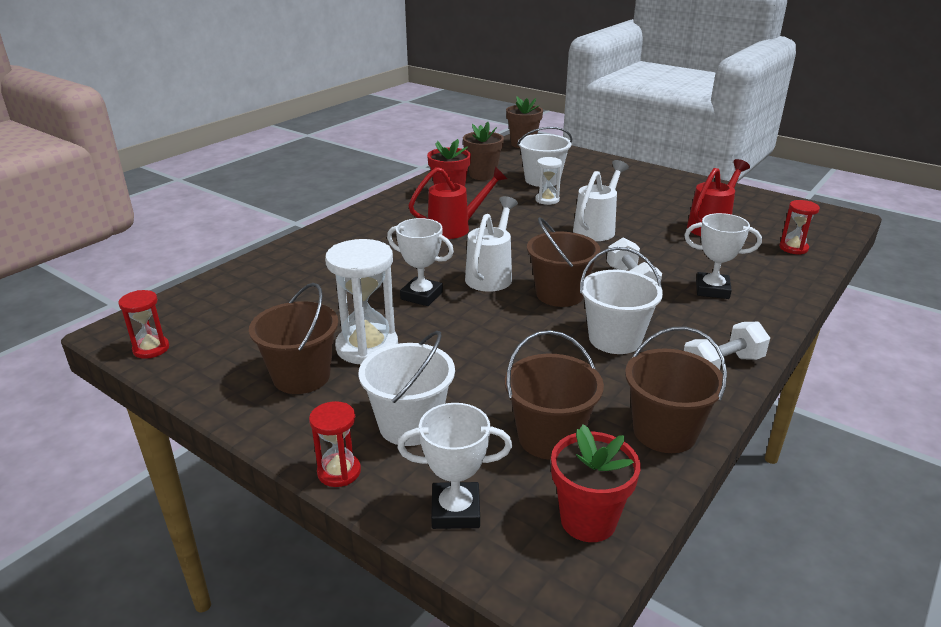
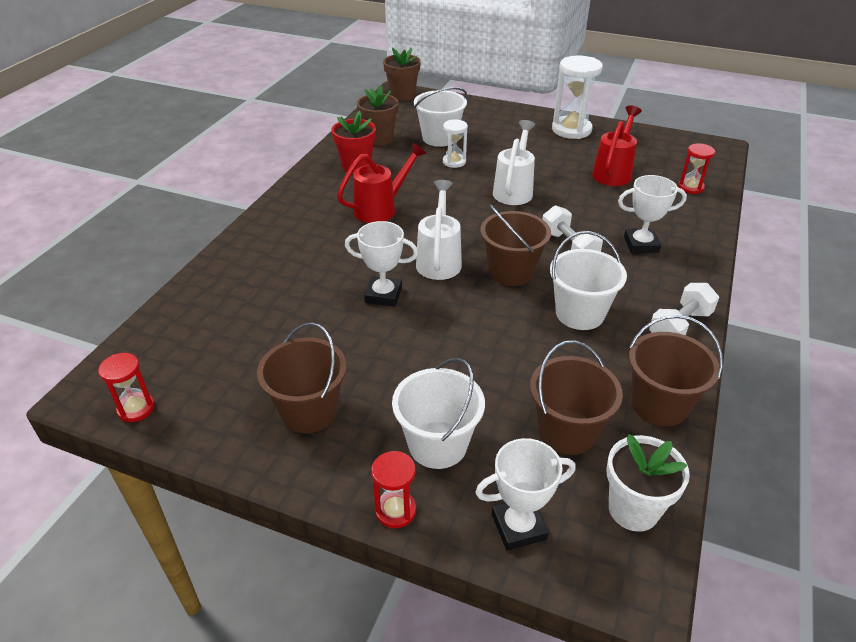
camera: 15 degrees left, 10 degrees up
white hourglass [325,239,398,364] -> white hourglass moved to [552,55,603,139]
red flower pot [551,424,641,542] -> white flower pot [607,434,690,532]

